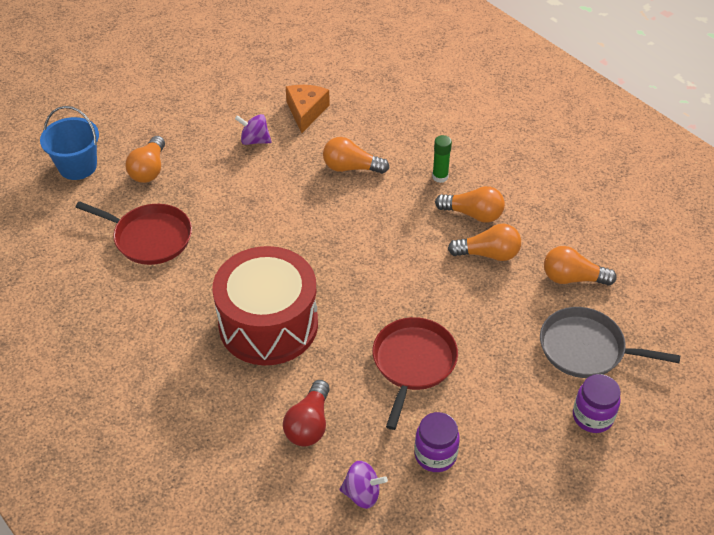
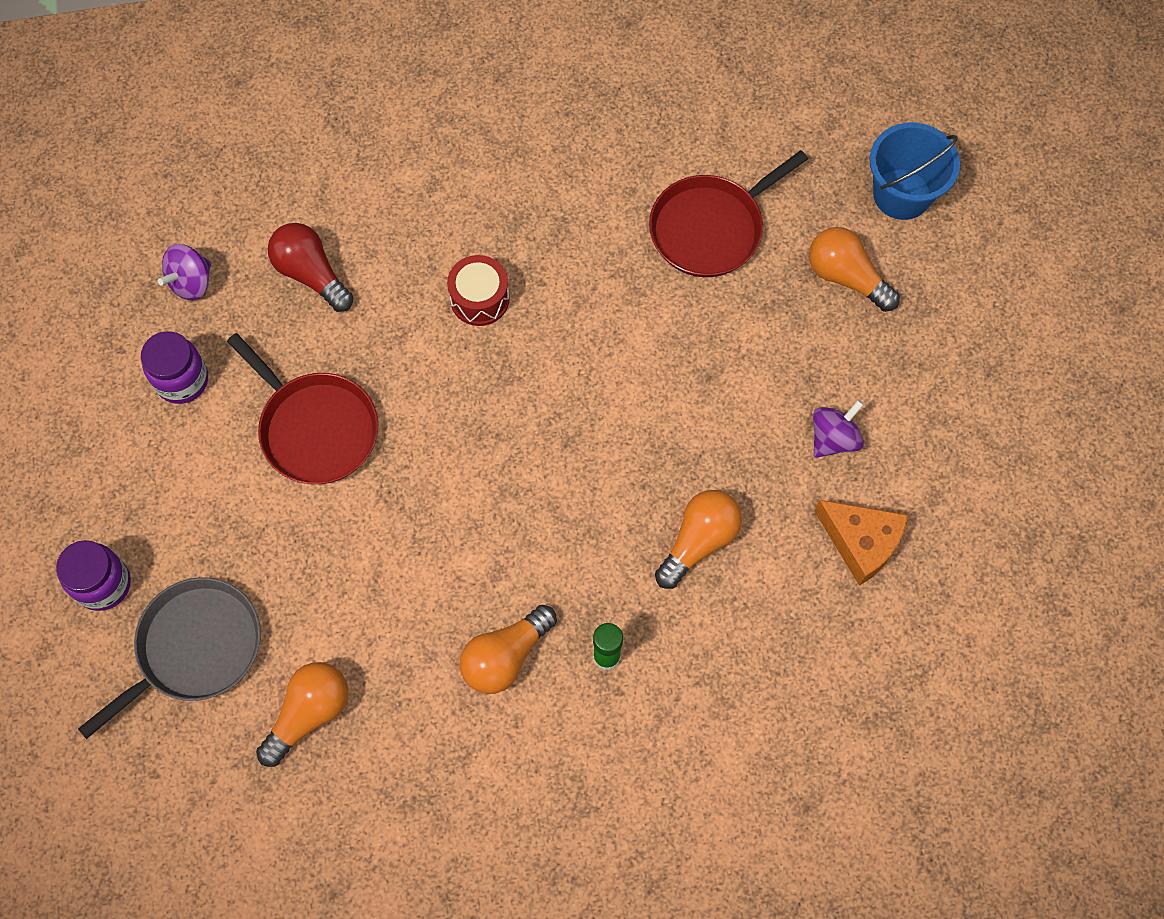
camera: 120 degrees right, 20 degrees up
red drum [212,246,318,365] -> red drum [447,255,510,326], size x0.43
orange light bulb [448,223,521,261] -> none

